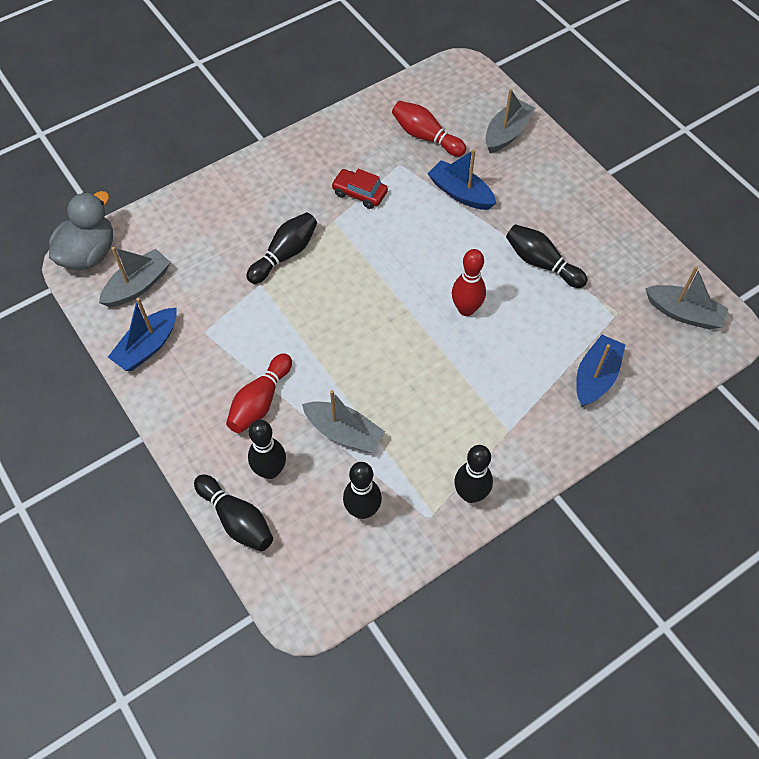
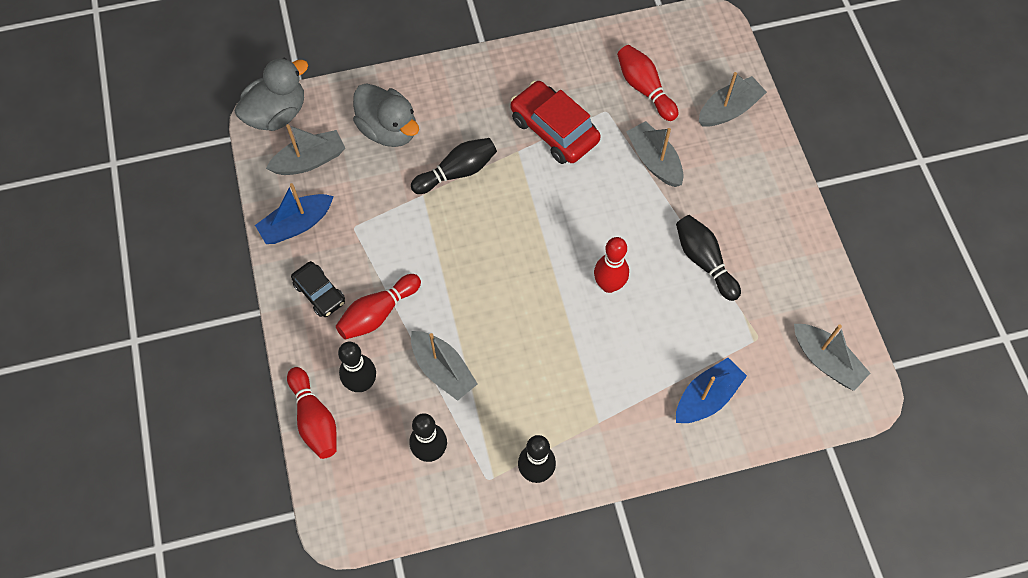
camera: 20 degrees right, 5 degrees up
black bowling pin [194,474,273,551] -> red bowling pin [287,367,337,459]
red car [331,169,388,209] -> red car [510,81,601,164], size x1.68
blue boat [428,149,496,210] -> grey boat [626,121,684,187]
none -> black car [291,261,345,317]
none -> grey duck [353,83,419,147]

